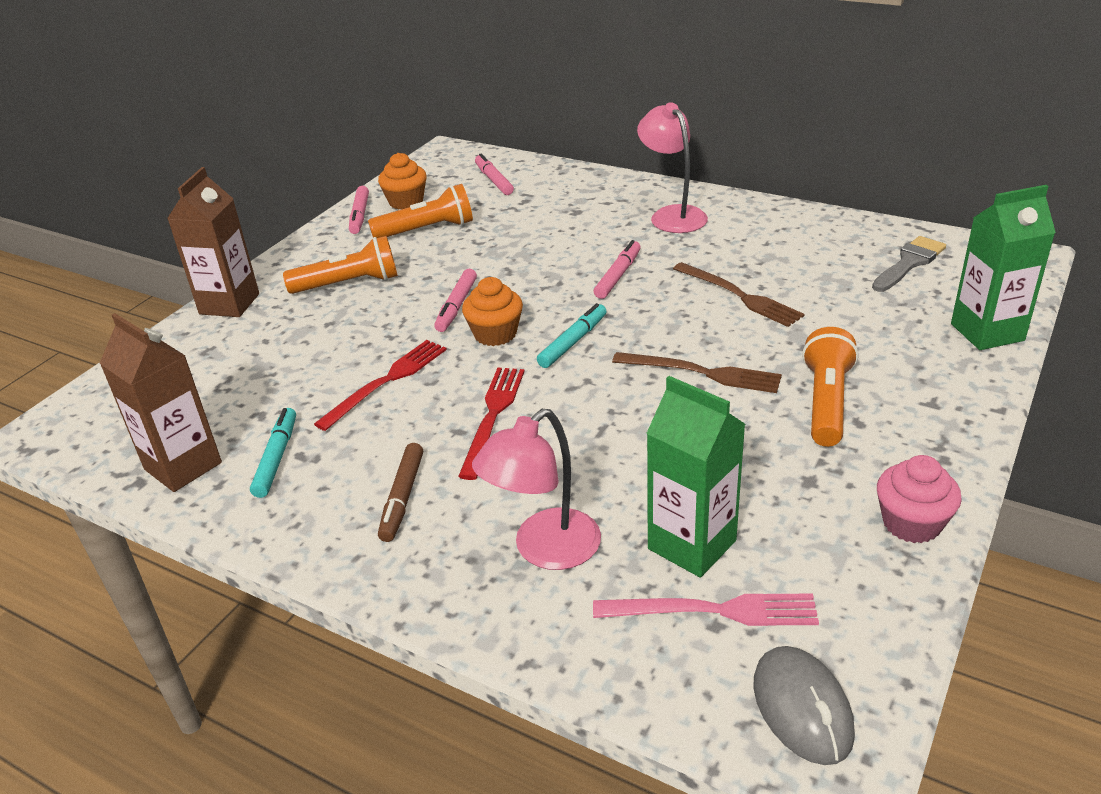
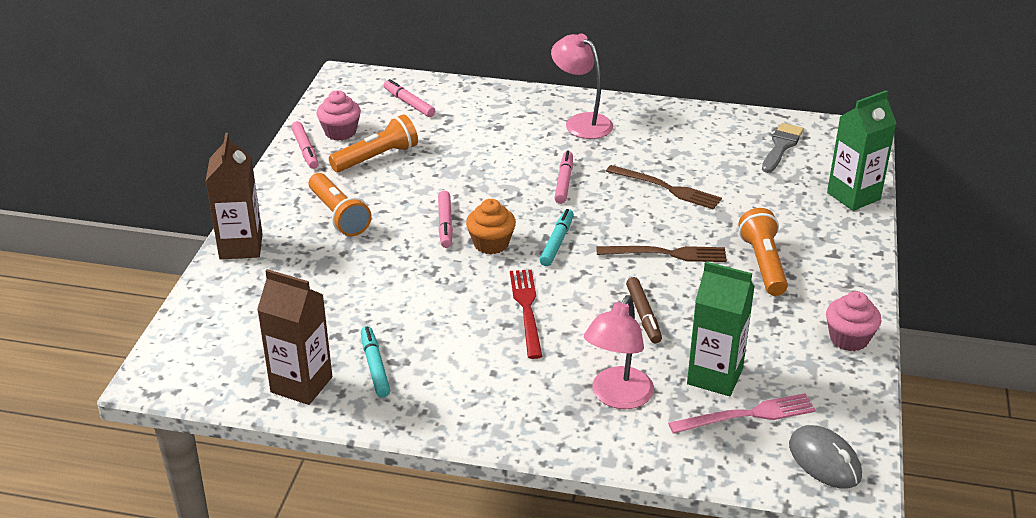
camera: 20 degrees left, 0 degrees up
orange flashlight [283,236,398,294] -> orange flashlight turned 90 degrees clockwise [308,173,372,236]
red fork [314,340,447,431] -> none
orange cupcake [378,153,427,210] -> pink cupcake [317,90,361,140]
brown marker [378,443,423,542] -> brown marker moved to [626,277,662,343]

